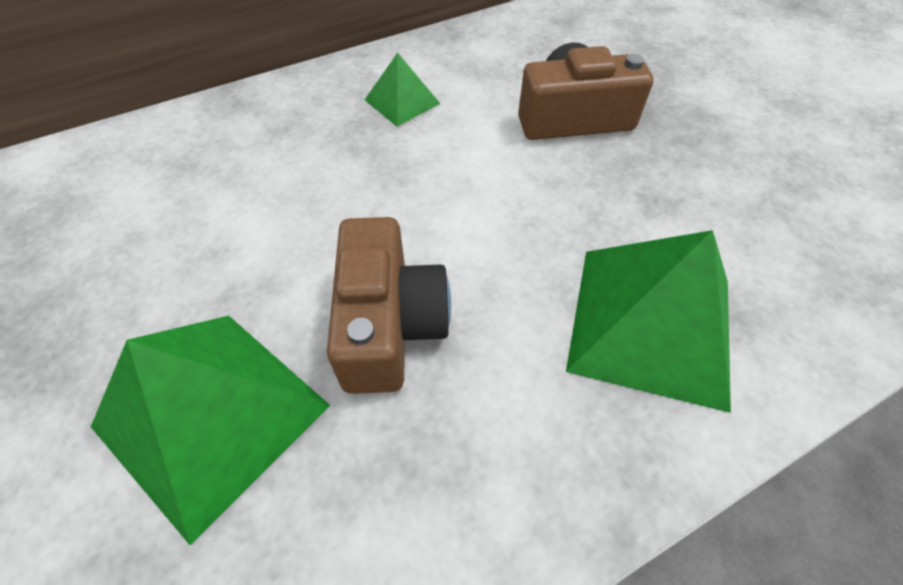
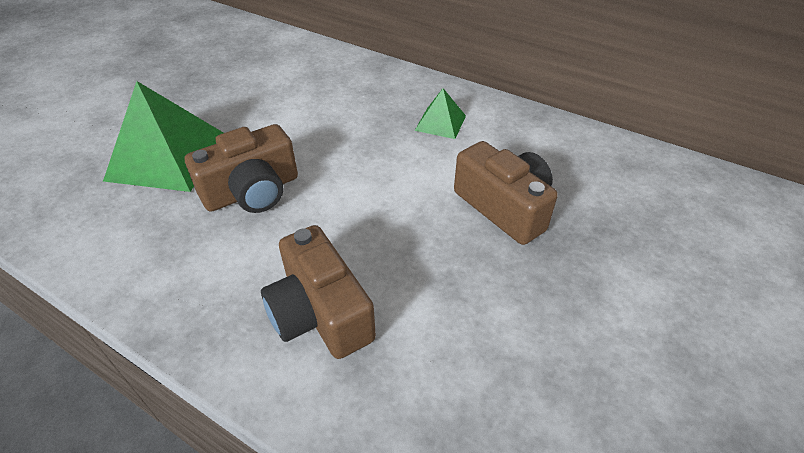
camera: 60 degrees right, 10 degrees down
green pyramid [566,230,731,413] -> brown camera [261,225,376,359]

